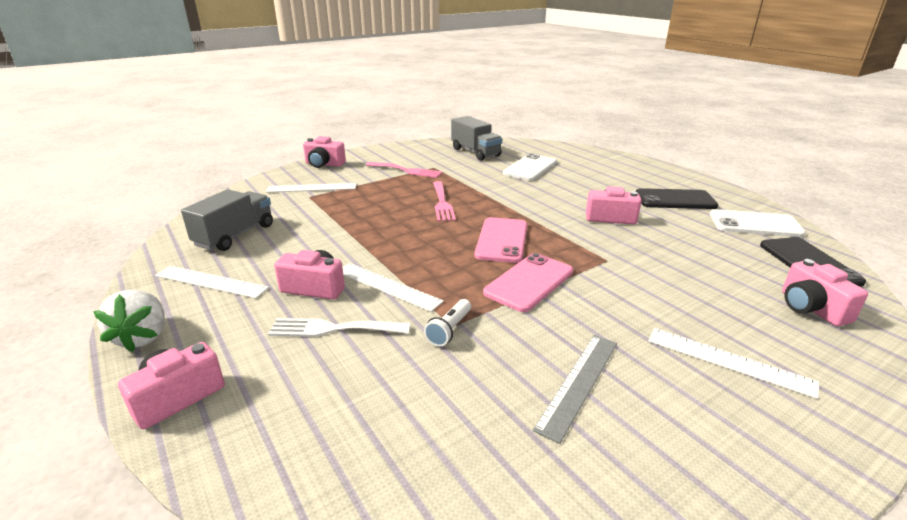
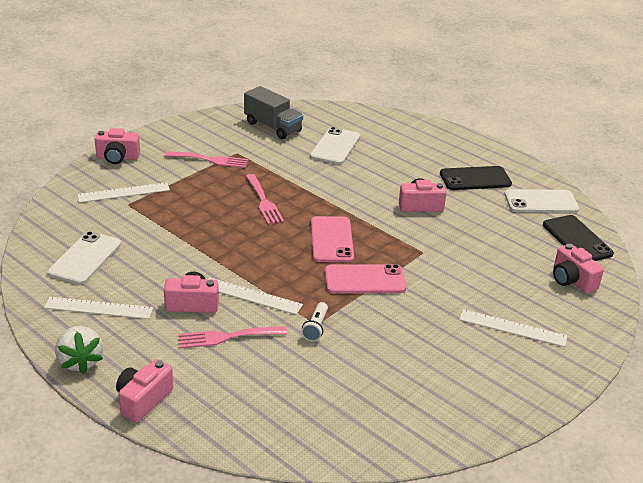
camera: 15 degrees left, 5 degrees up
grey truck [181,189,273,251] -> white phone [48,231,121,285]
white fork [268,318,410,337] -> pink fork [178,326,287,349]
pink phone [483,253,573,312] -> pink phone turned 60 degrees clockwise [325,264,406,294]
grey ruler [533,335,617,444] -> none

